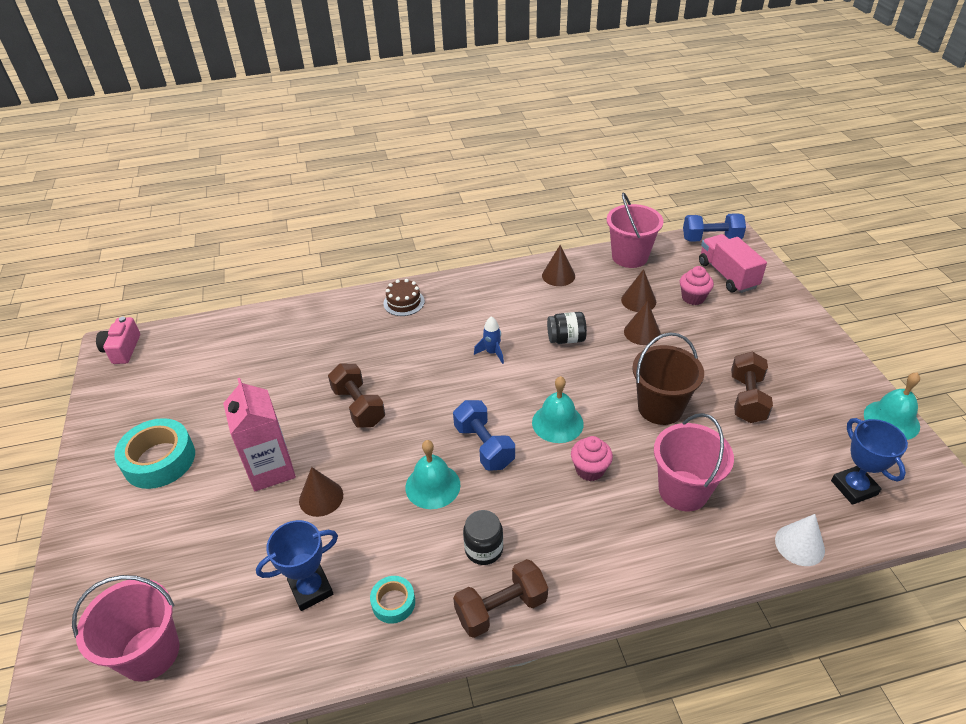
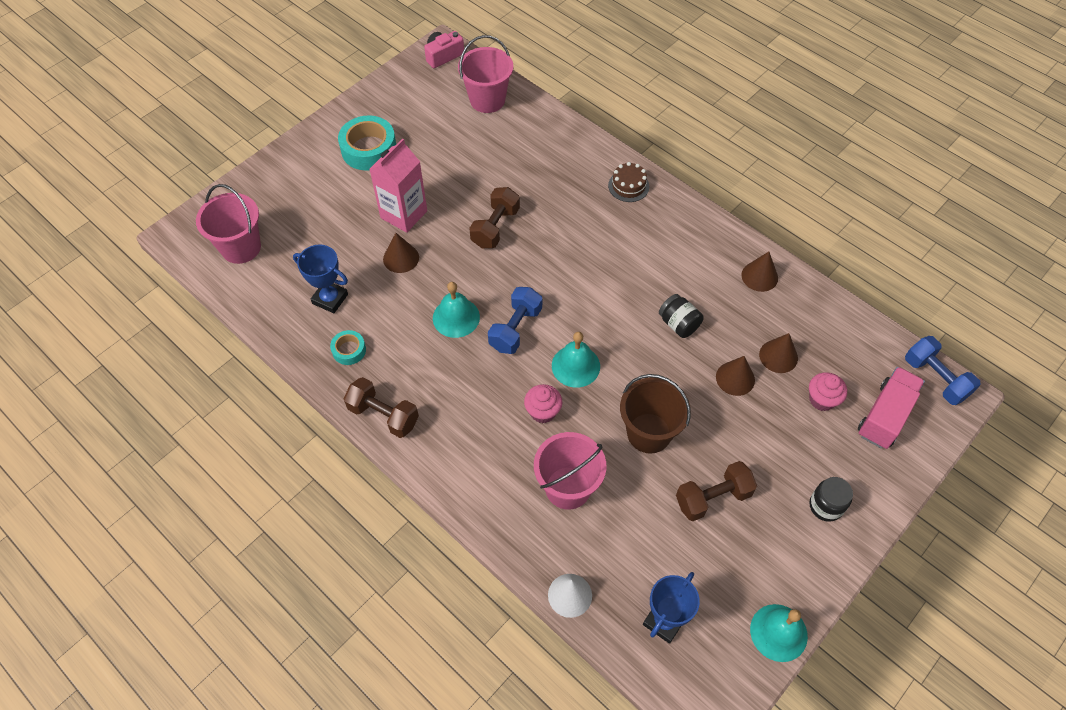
camera: 55 degrees right, 15 degrees up
black jar [463,510,503,565] -> black jar moved to [809,477,853,522]
blue rocket [474,316,504,364] -> none
pink bucket [607,192,663,268] -> pink bucket moved to [458,35,513,113]

